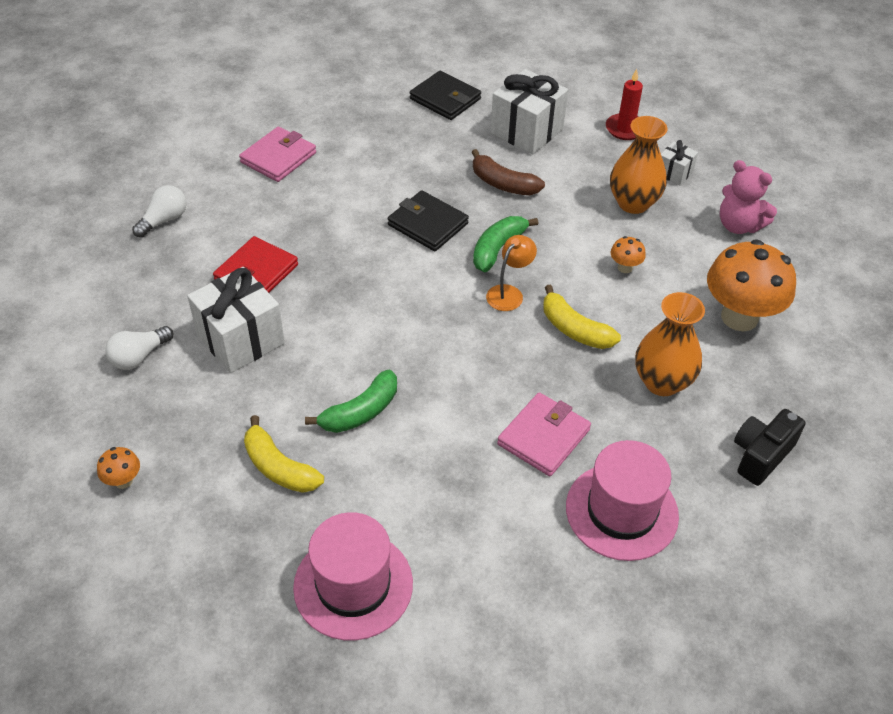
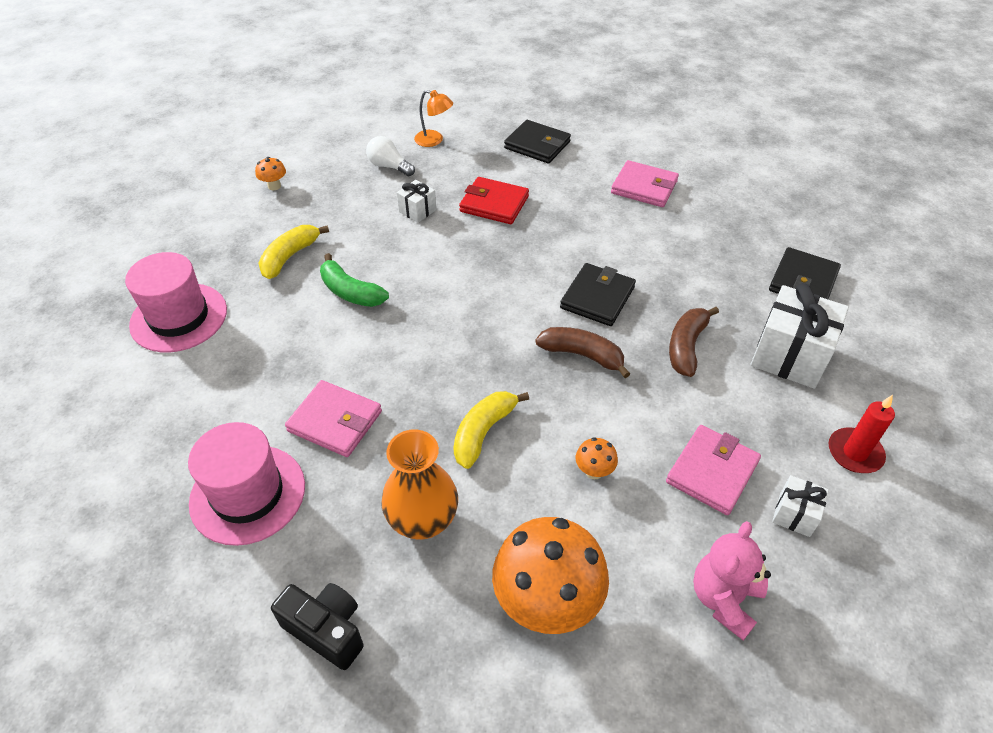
camera: 80 degrees right, 0 degrees up
white light bulb [132,185,187,238] -> black wallet [504,120,571,164]
white gift [187,267,285,373] -> white gift [397,180,436,223], size x0.50
green banana [473,216,539,272] -> brown banana [535,327,630,378]
orange lamp [486,235,537,311] -> orange lamp moved to [414,90,453,147]
orange vase [610,116,668,214] -> pink wallet [666,425,761,515]

